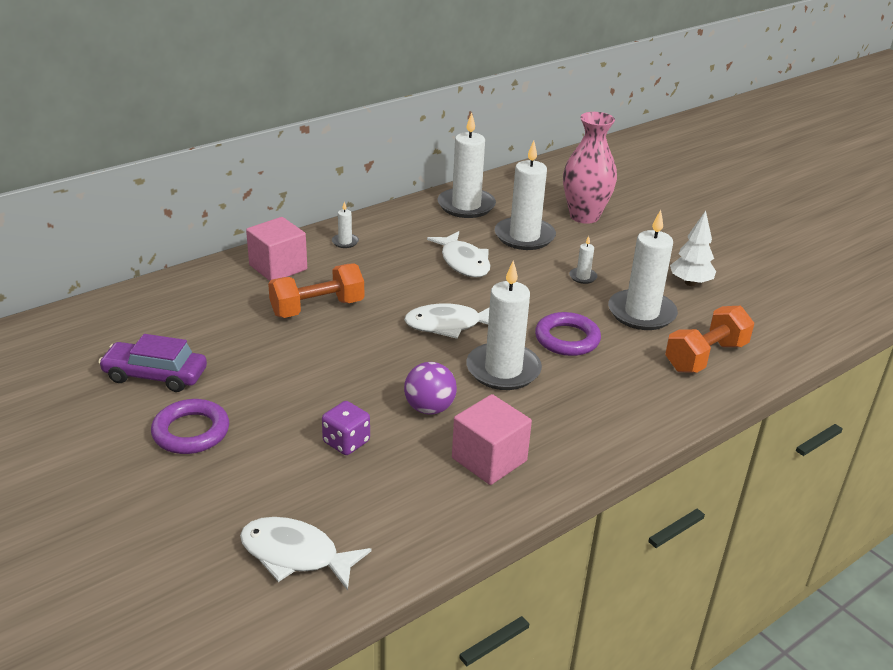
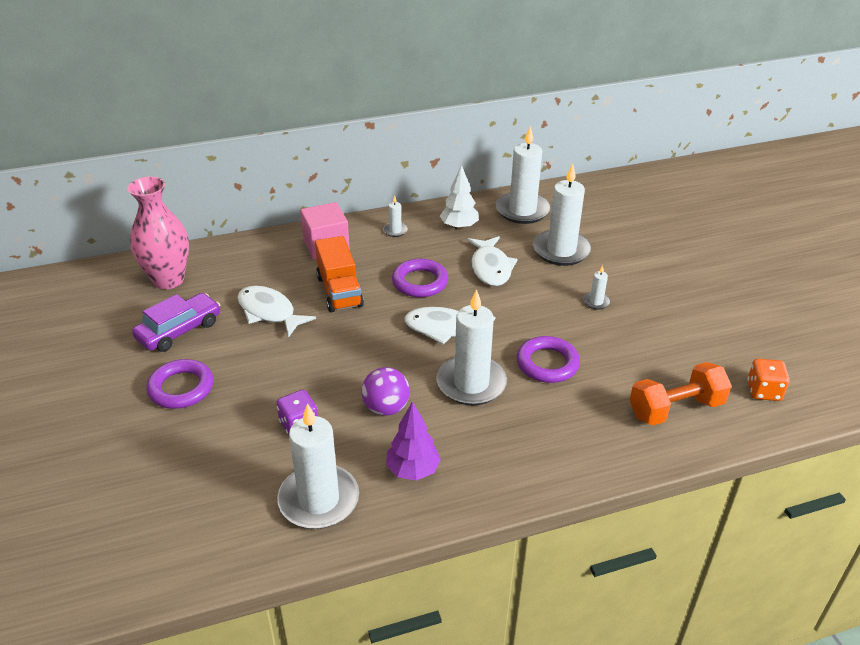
camera: 20 degrees right, 5 degrees up
purple car [98,334,207,392] -> purple car turned 105 degrees clockwise [132,293,220,352]
white fish [240,517,372,590] -> white fish moved to [237,286,316,337]
orange dumbbell [268,263,364,318] -> orange truck [315,236,364,312]
pink cube [452,394,532,485] -> purple tree [386,401,441,481]
pink vase [563,112,617,224] -> pink vase moved to [127,176,189,289]
white candle [608,210,678,330] -> white candle moved to [277,403,359,529]
white tree [670,211,716,286] -> white tree moved to [440,165,479,230]
none -> purple ring [392,259,448,297]
none -> orange dice [747,359,790,401]

